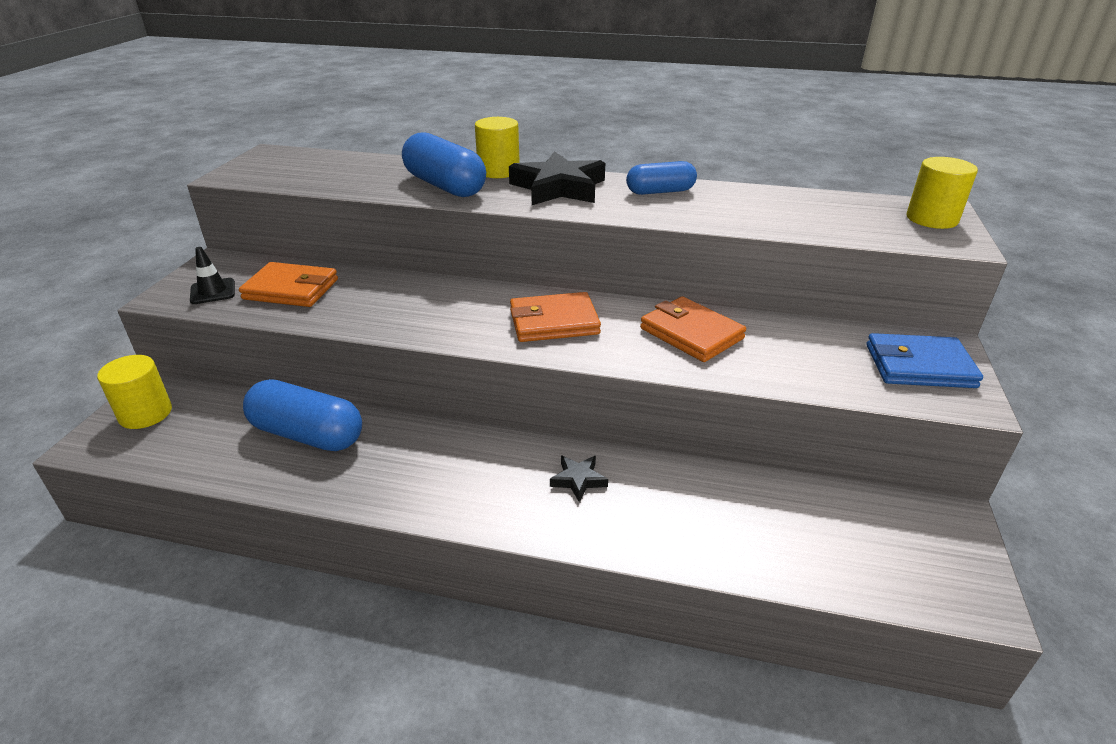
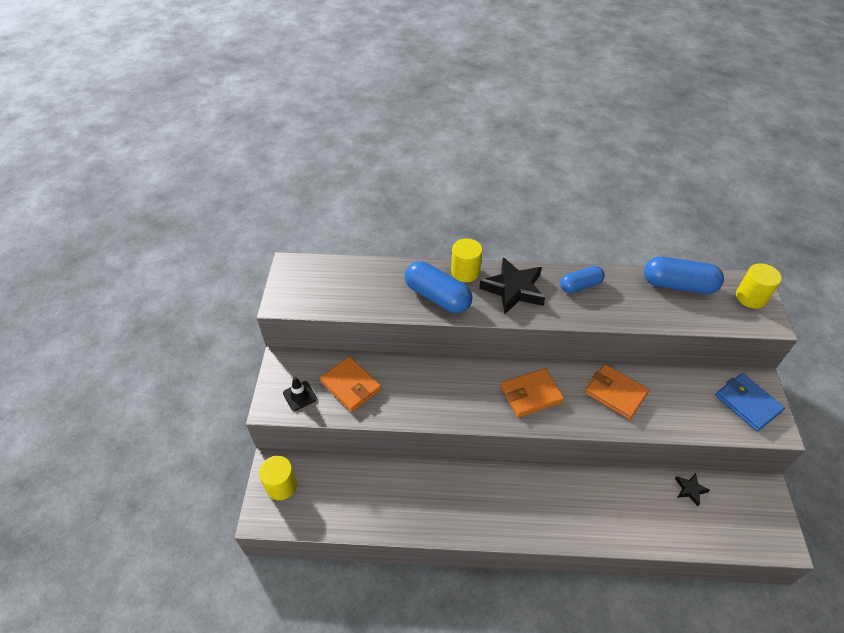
camera: 10 degrees left, 15 degrees up
orange wallet [239,262,338,307] -> orange wallet turned 45 degrees clockwise [320,356,381,412]
blue capsule [243,379,362,451] -> blue capsule moved to [644,257,724,294]
black star [550,456,608,502] -> black star moved to [675,473,710,506]
blue wallet [866,333,983,388] -> blue wallet turned 60 degrees clockwise [715,373,785,431]

